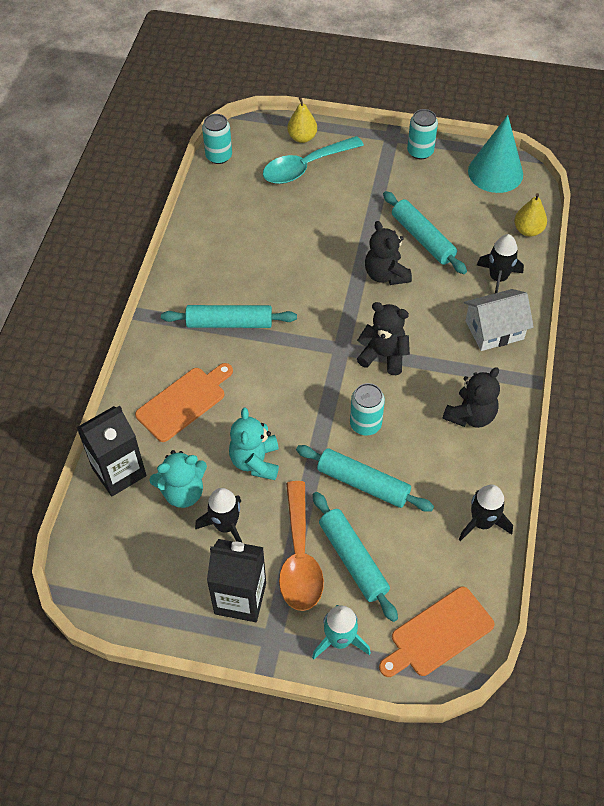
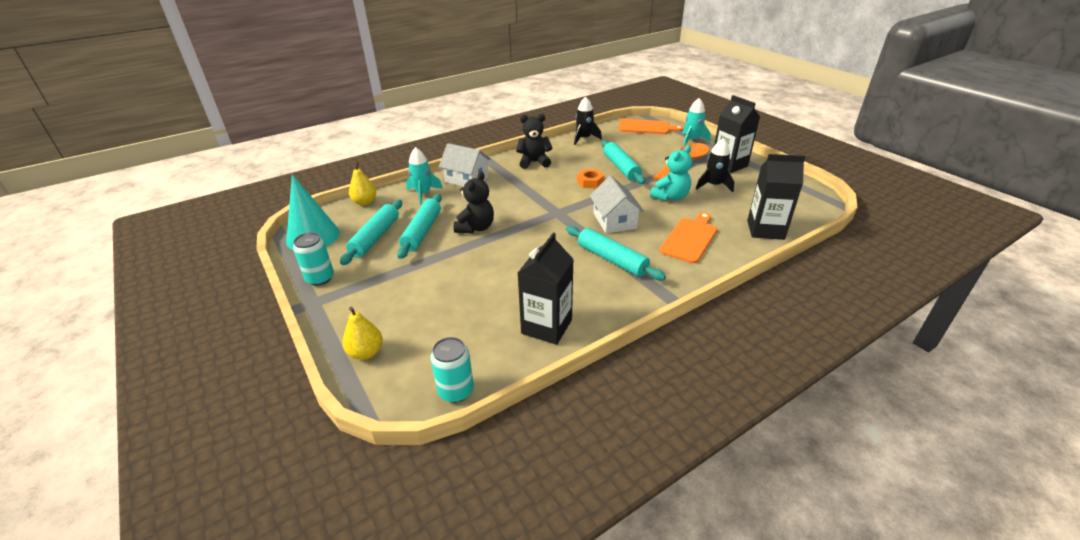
camera: 135 degrees left, 20 degrees down
orange cutting board [135,363,233,442] -> orange cutting board turned 120 degrees clockwise [659,212,717,263]
turquoise teddy bear [149,450,207,508] -> none
turquoise spoon [263,136,364,184] -> none
turquoise rolling pin [313,492,398,622] -> turquoise rolling pin moved to [340,200,402,265]
turquoise can [350,383,385,435] -> orange nut [577,169,604,188]
black teddy bear [357,302,410,375] -> none
black rocket [477,234,524,293] -> turquoise rocket [406,147,443,205]
none -> black carton [518,233,574,345]
none -> white house [590,176,644,233]

